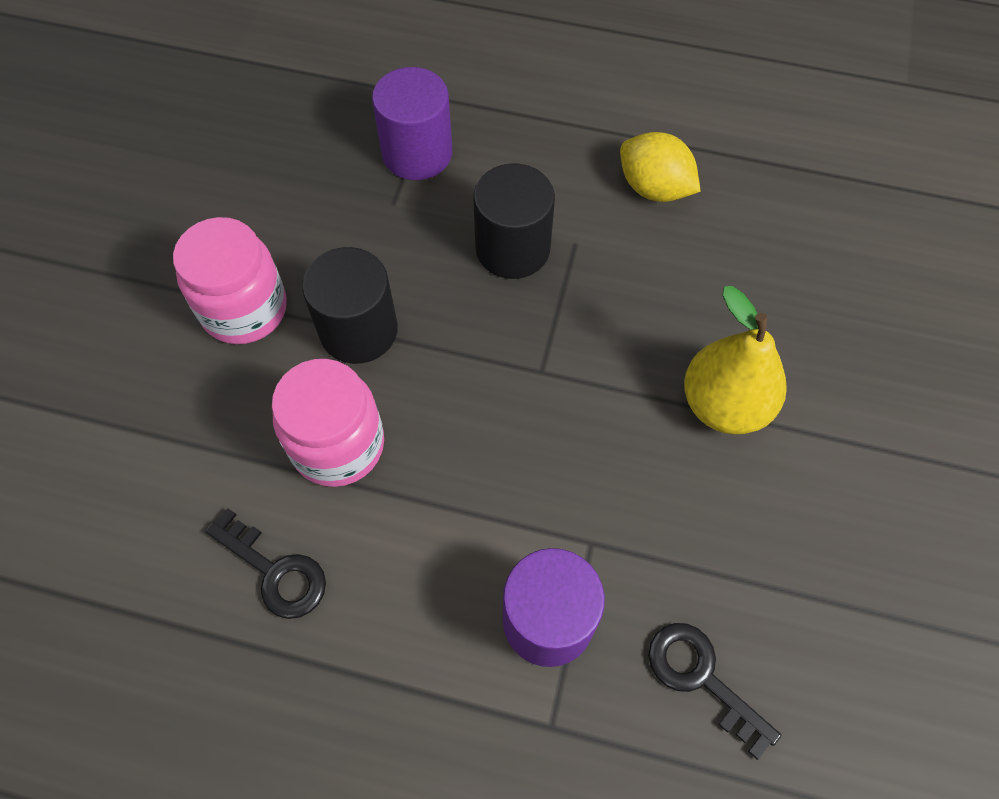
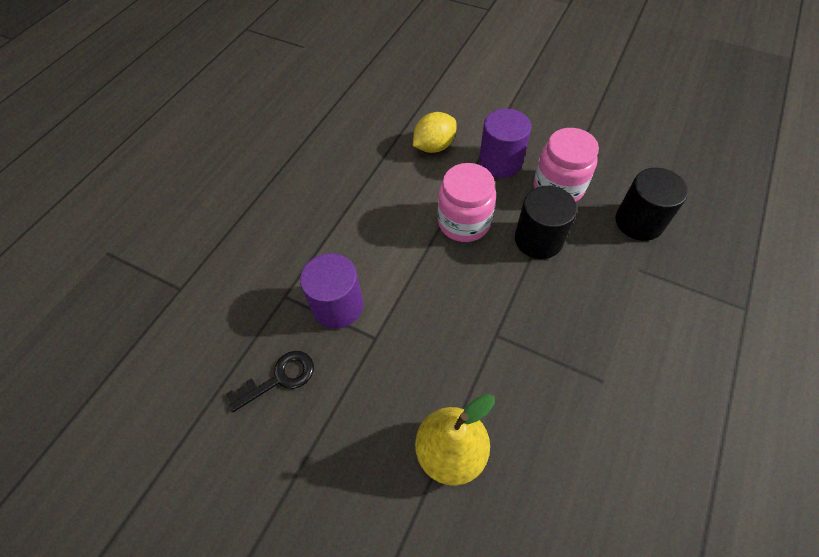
camera: 105 degrees right, 5 degrees down
black key [205,508,326,619] -> none
purple cylinder [372,67,452,180] -> purple cylinder moved to [479,109,531,178]
black cylinder [473,164,555,279] -> black cylinder moved to [616,168,688,241]
yellow lemon [620,132,701,202] -> yellow lemon moved to [413,112,456,153]

